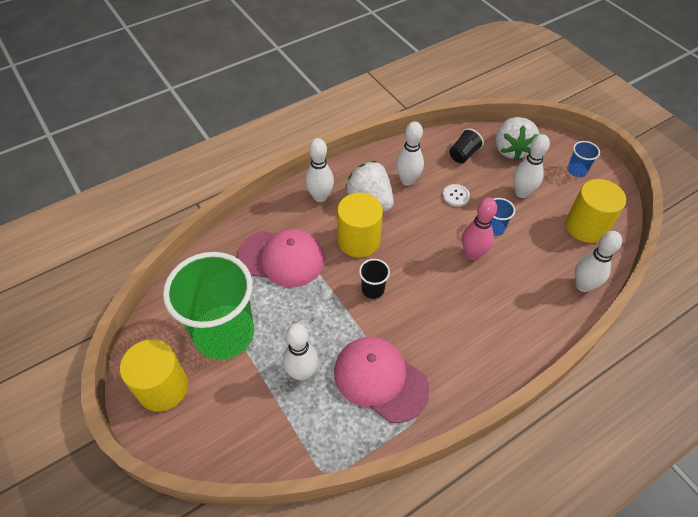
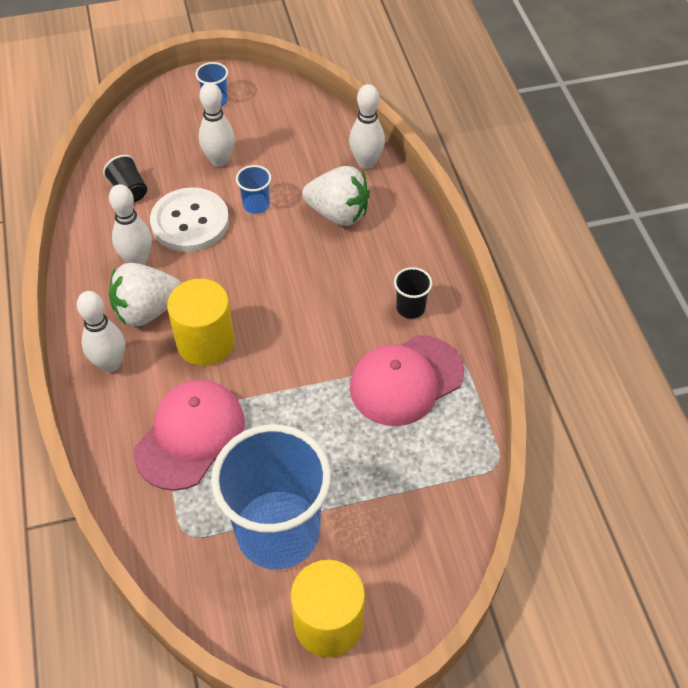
camera: 70 degrees left, 0 degrees up
green cup [163,252,254,360] -> blue cup [211,424,331,570]
white bowling pin [283,323,318,381] -> none
black cup [359,259,390,299] -> black cup moved to [394,267,432,319]
white button [443,184,470,207] -> white button [150,187,229,252], size x2.17
pink bowling pin [462,197,497,260] -> none
white strawberry [496,117,540,161] -> white strawberry moved to [302,166,370,226]
yellow cylinder [565,179,626,243] -> none

